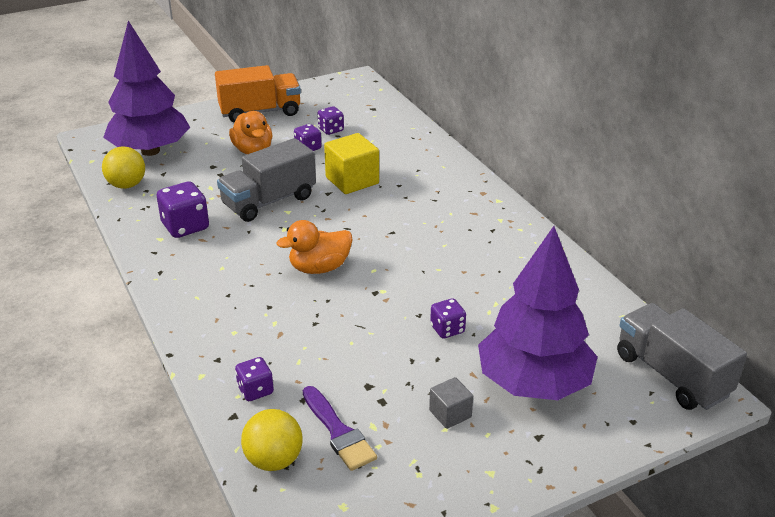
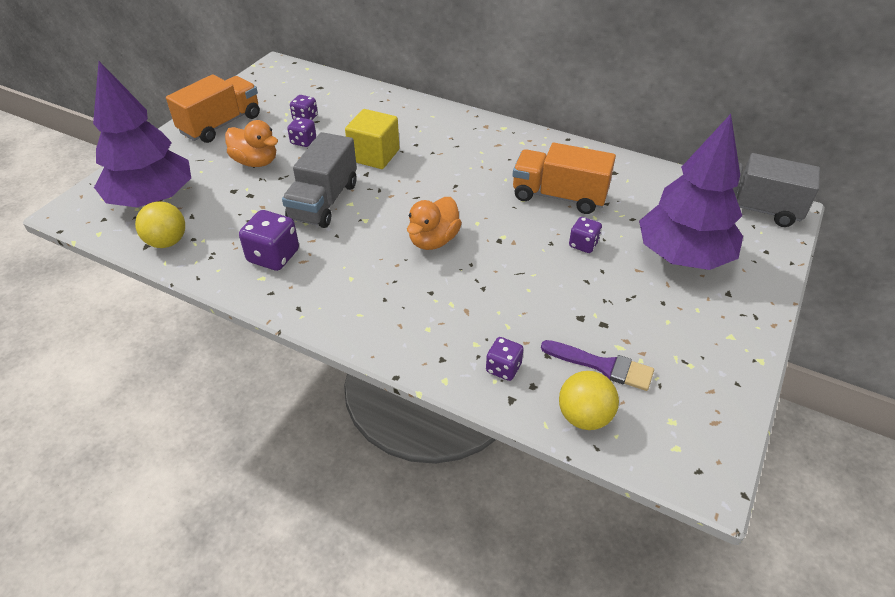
camera: 35 degrees left, 10 degrees up
grey cube [429,377,473,429] -> none
none -> orange truck [513,143,616,214]

